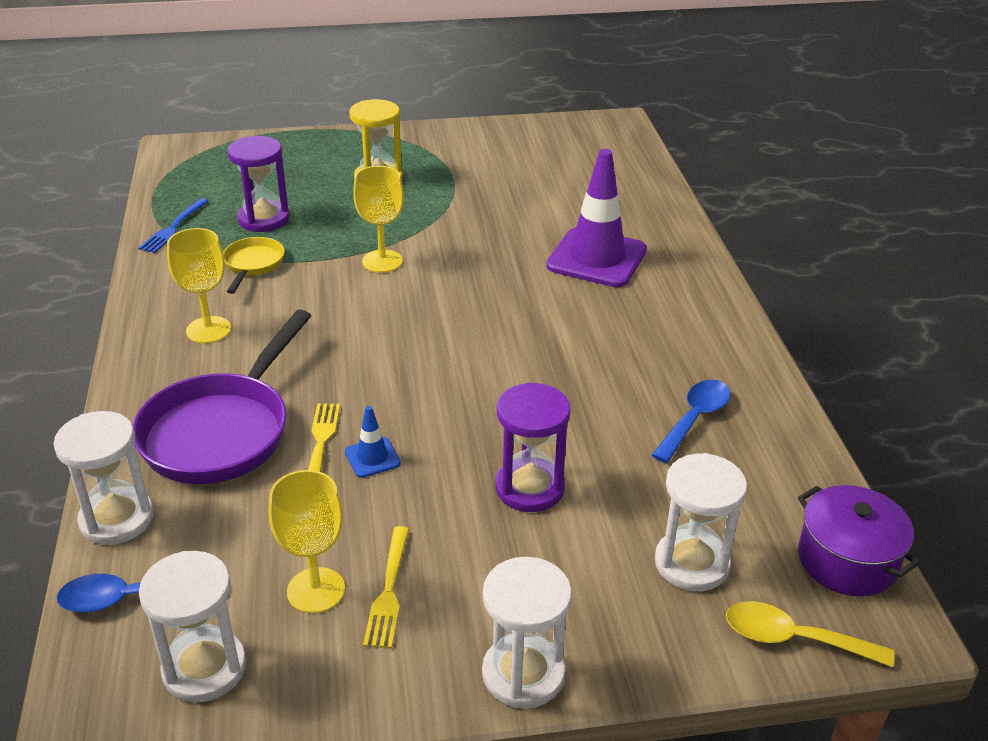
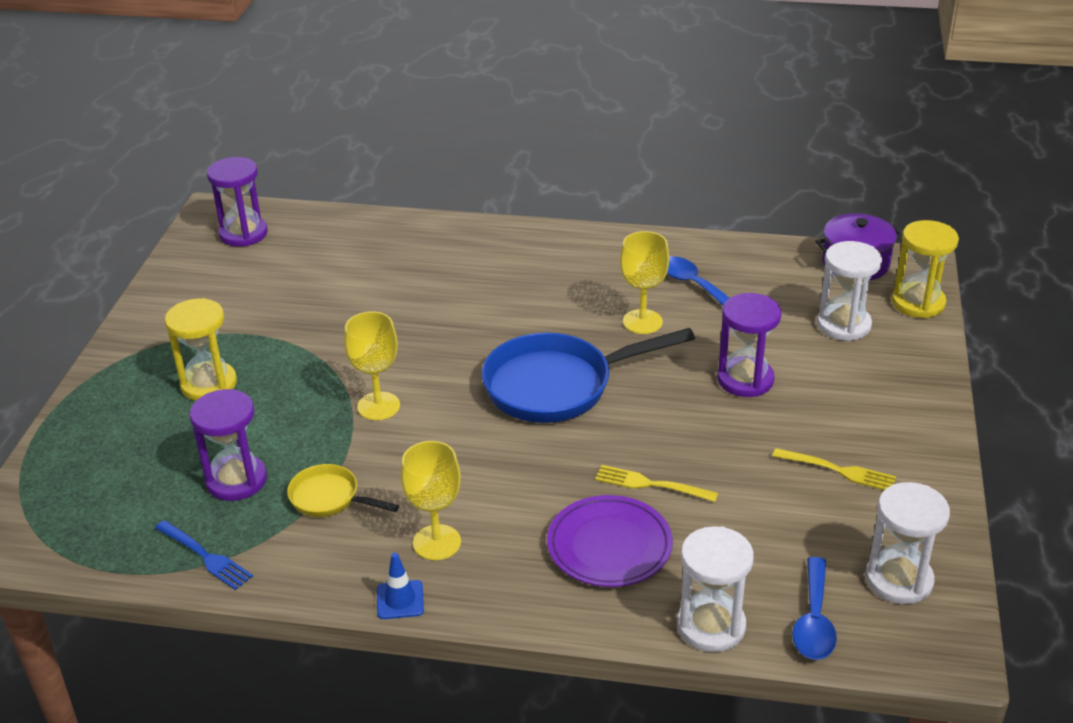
camera: 70 degrees left, 0 degrees up
purple pan [132,309,311,484] -> purple plate [547,495,673,587]
yellow goblet [269,470,345,613] -> yellow goblet moved to [620,231,669,334]
blue traffic cone [345,406,401,478] -> blue traffic cone moved to [377,553,424,619]
white hourglass [482,557,572,709] -> none
purple traffic cone [546,149,647,287] -> none
yellow spoon [726,601,894,667] -> yellow hourglass [892,220,959,318]
none -> purple hourglass [207,157,268,247]
none -> blue pan [482,328,695,423]

